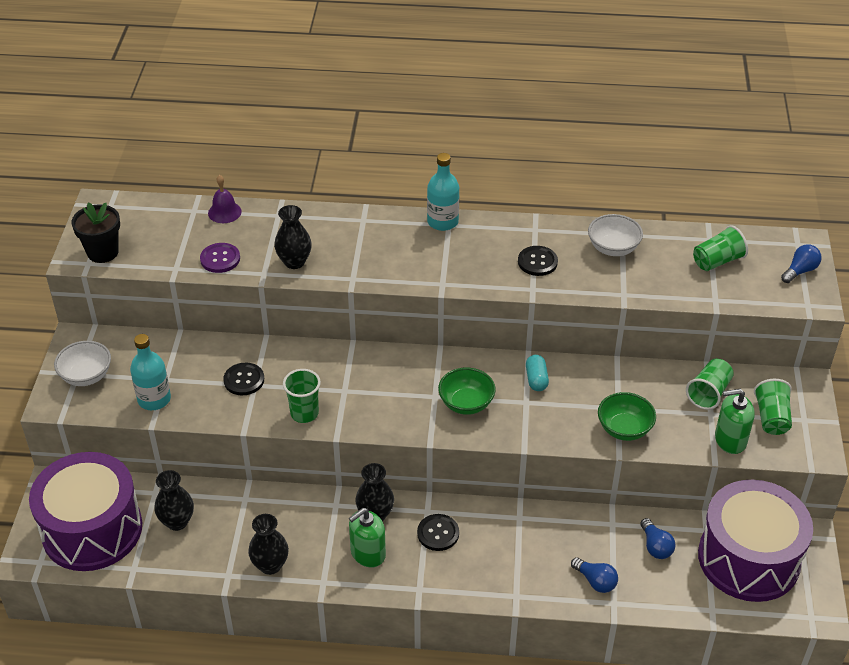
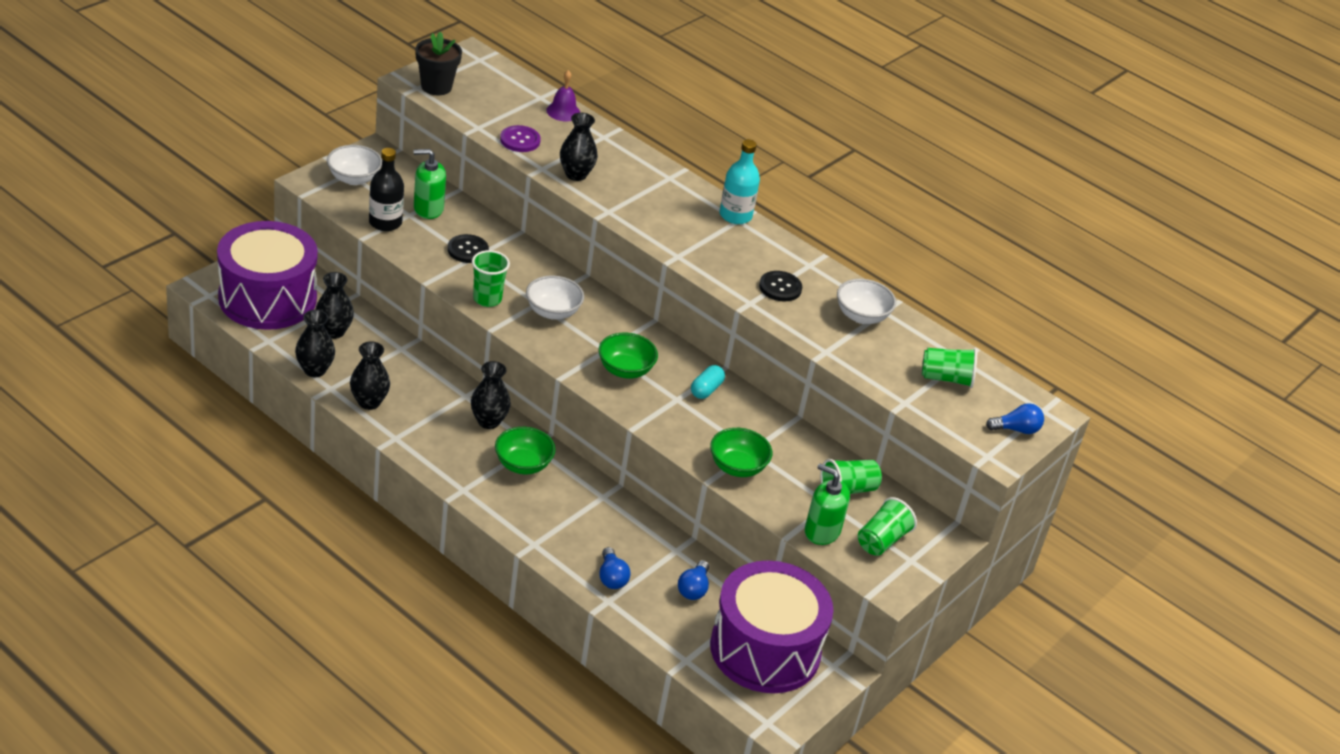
camera: 30 degrees right, 5 degrees down
turquoise bottle [130,334,171,410] -> black bottle [369,148,404,231]
green soap dispenser [349,508,386,568] -> green soap dispenser moved to [414,149,446,219]
black button [417,514,459,551] -> green bowl [495,427,556,474]
none -> black vase [295,310,335,377]
none -> white bowl [526,276,584,320]

